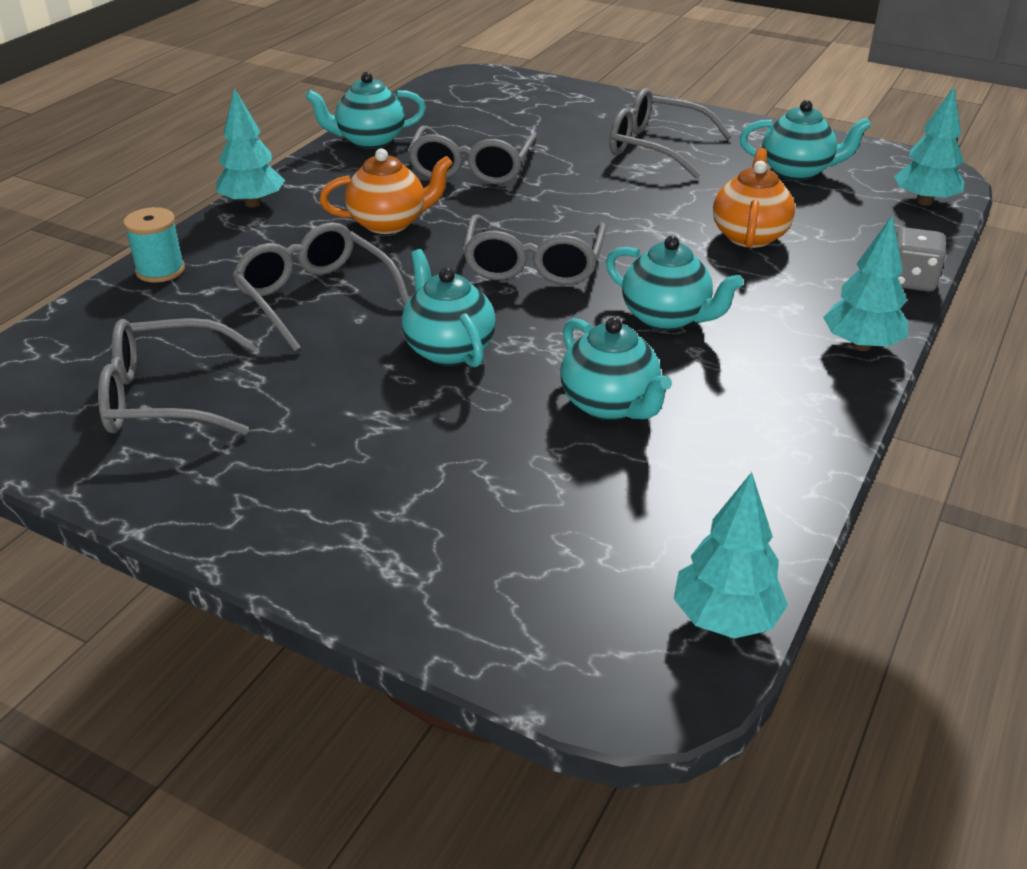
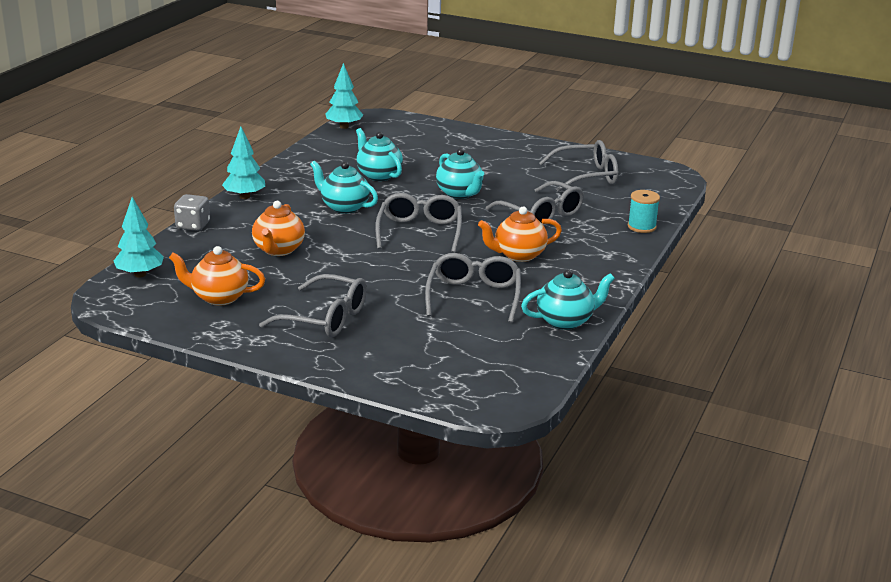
camera: 175 degrees right, 10 degrees down
turquoise tree [216,88,285,207] -> none
turquoise teapot [740,100,871,180] -> orange teapot [169,246,265,306]

